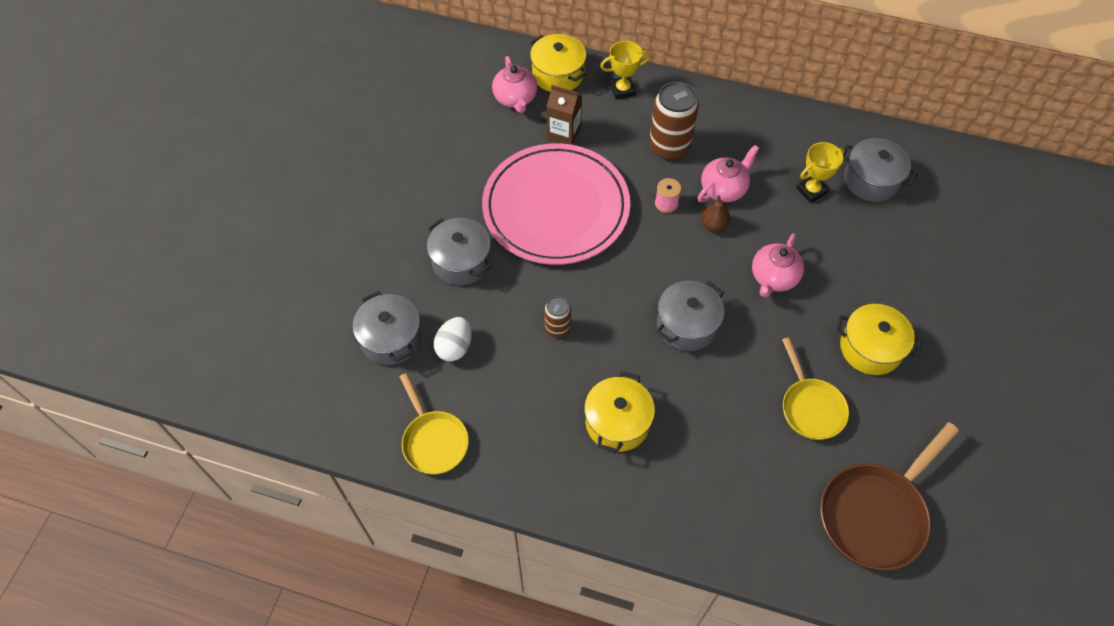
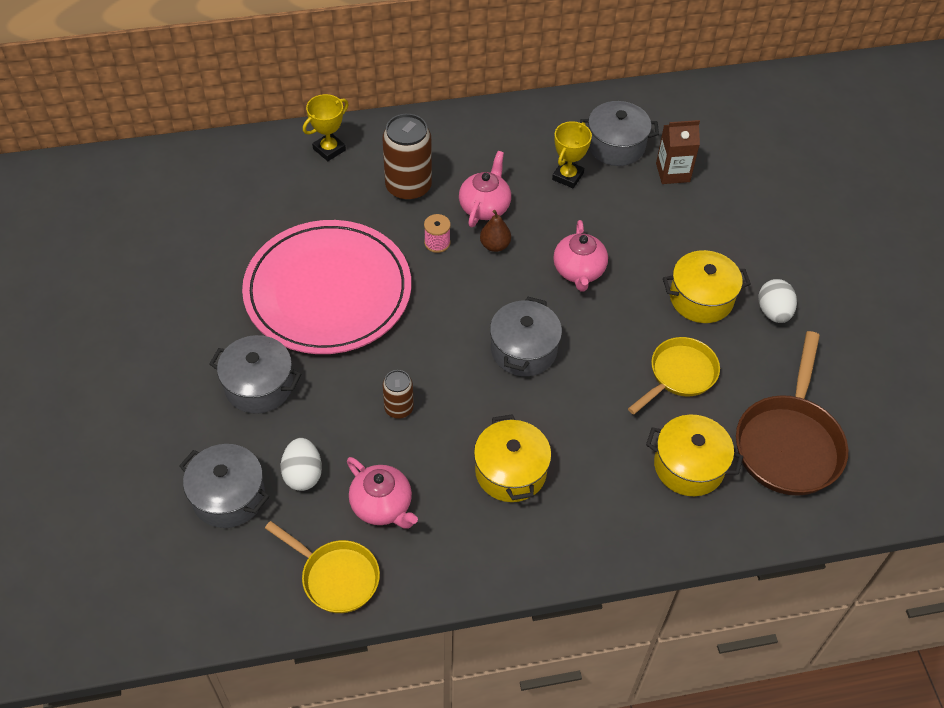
camera: 30 degrees left, 5 degrees down
pink teapot [492,56,538,113] -> pink teapot moved to [347,457,418,529]
yellow pot [530,34,587,92] -> yellow pot moved to [646,415,743,496]
brown carton [547,85,582,145] -> brown carton moved to [656,120,700,184]
yellow pan [782,337,849,440] -> yellow pan turned 90 degrees counterclockwise [628,337,720,414]
none -> white egg [758,279,797,323]

